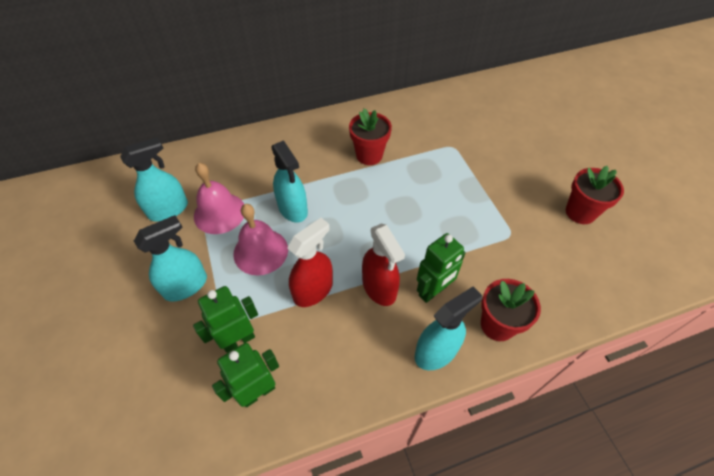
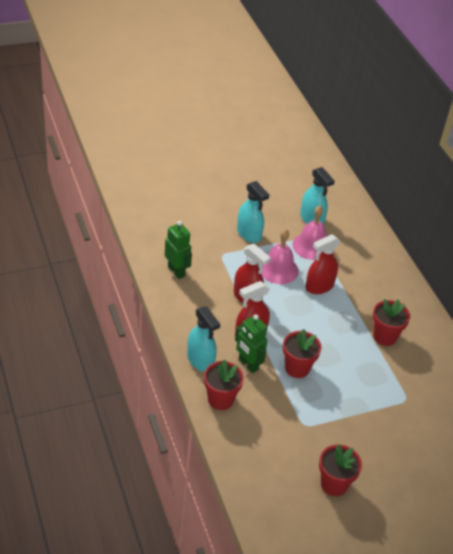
camera: 85 degrees right, 10 degrees down
green robot [193,286,258,353] -> none
turquoise spray bottle [271,140,308,223] -> red spray bottle [305,234,341,294]
none -> red flower pot [283,329,321,378]

